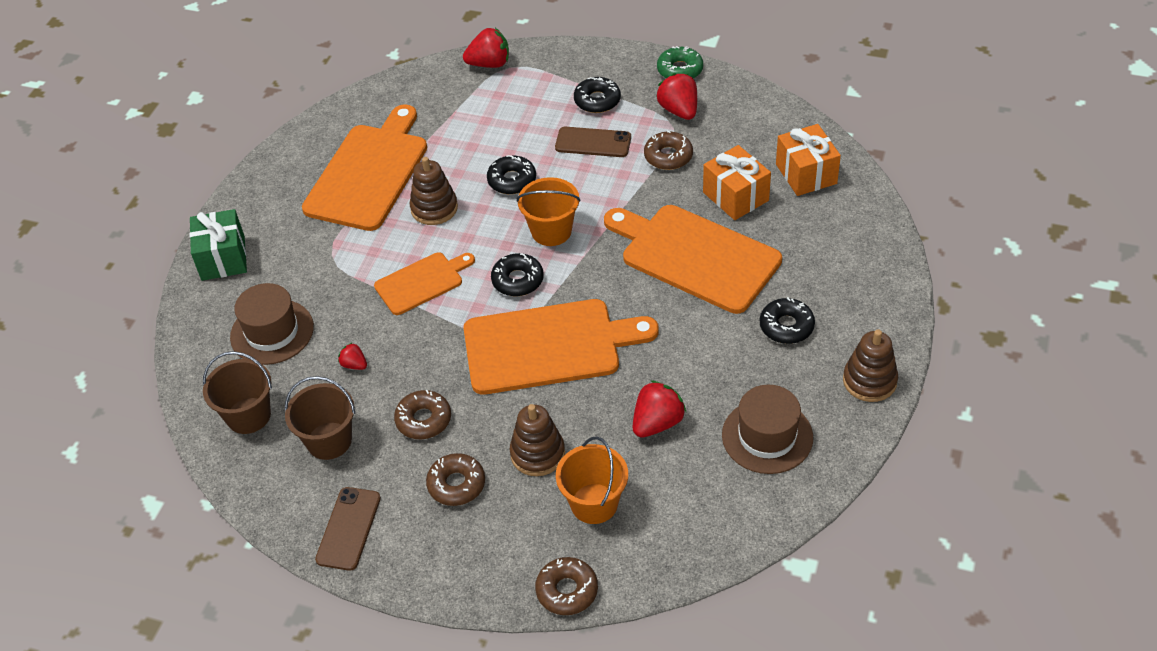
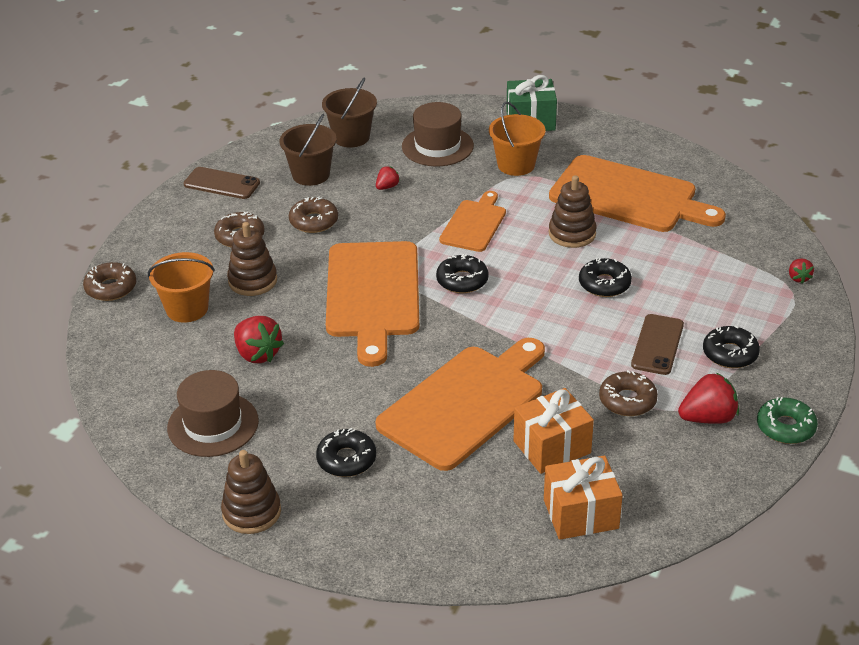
camera: 95 degrees right, 10 degrees down
orange cutting board [374,252,475,315] -> orange cutting board turned 135 degrees counterclockwise [439,191,506,252]
red strawberry [463,28,509,68] -> red strawberry [789,258,814,283], size x0.54
orange bucket [517,177,581,246] -> orange bucket moved to [489,101,545,176]

